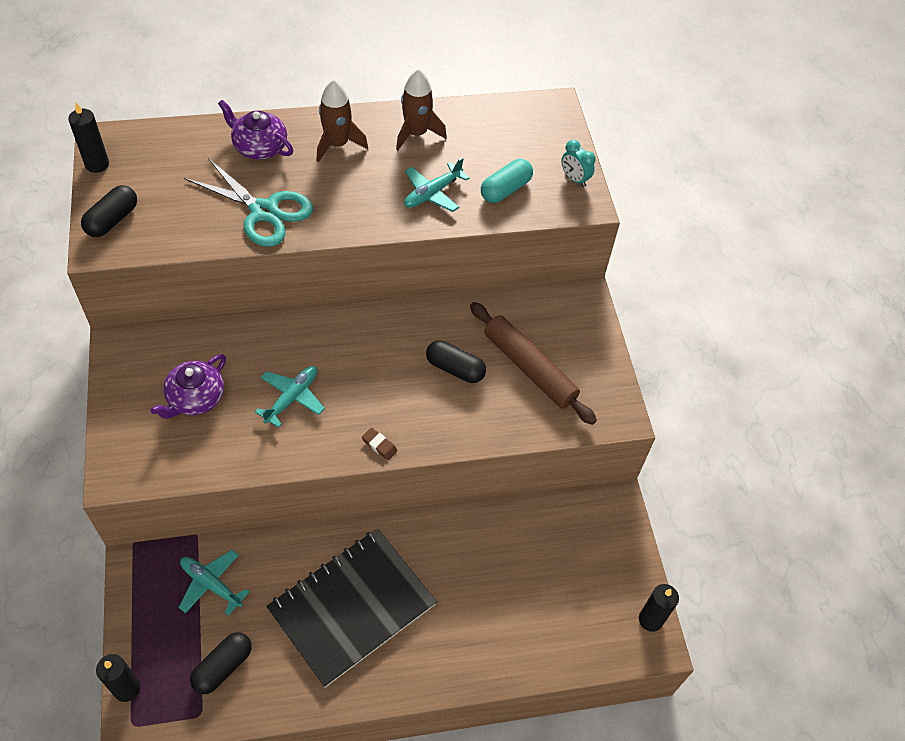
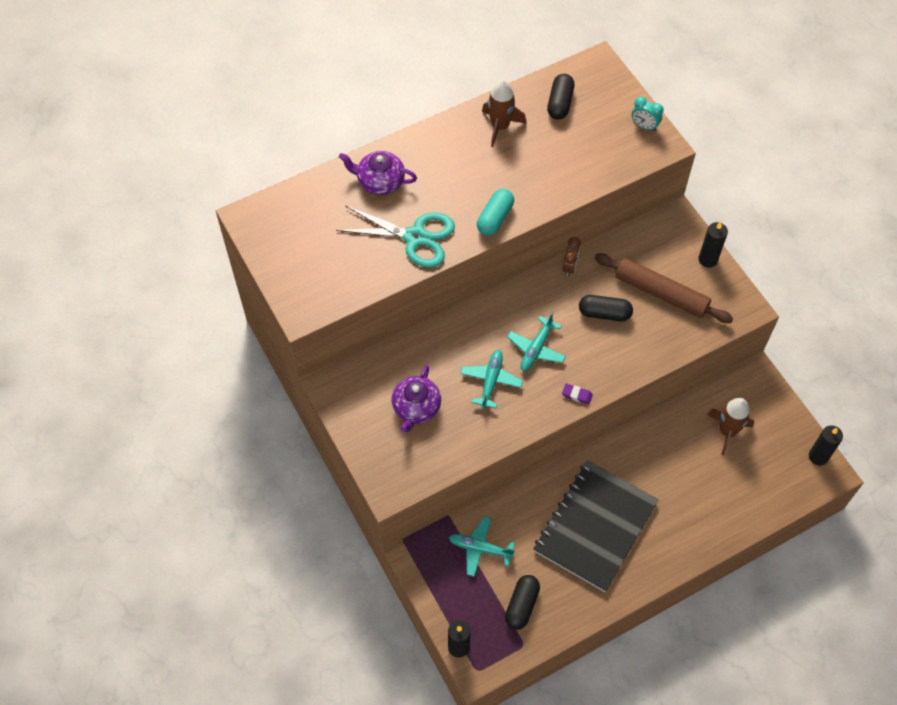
camera: 15 degrees left, 5 degrees up
black candle [68,103,109,173] -> black candle moved to [698,222,728,268]
black capsule [81,185,137,237] -> black capsule moved to [547,74,574,119]
brown rocket [317,79,368,162] -> brown rocket moved to [707,398,754,455]
brown eraser [362,428,397,460] -> purple eraser [562,383,593,405]
turquoise plane [404,157,470,212] -> turquoise plane moved to [507,312,566,371]
turquoise capsule [481,159,533,203] -> turquoise capsule moved to [477,189,514,236]
none -> brown clock [563,237,581,276]

